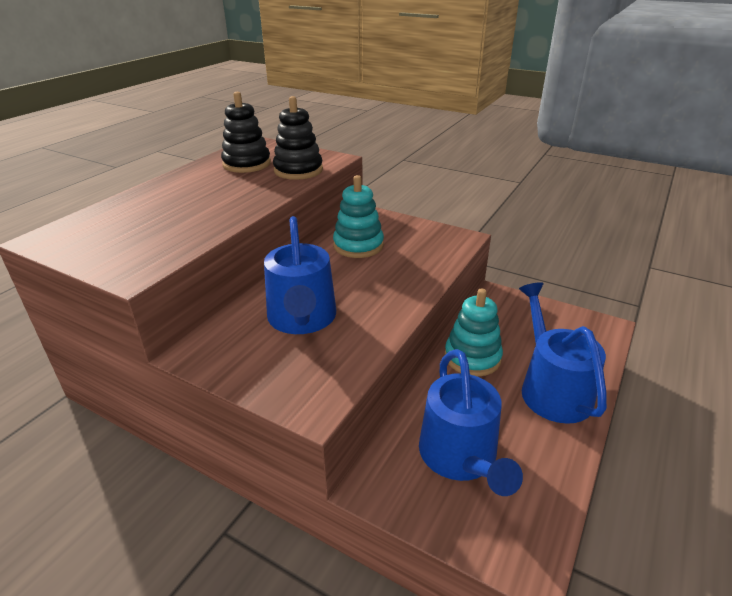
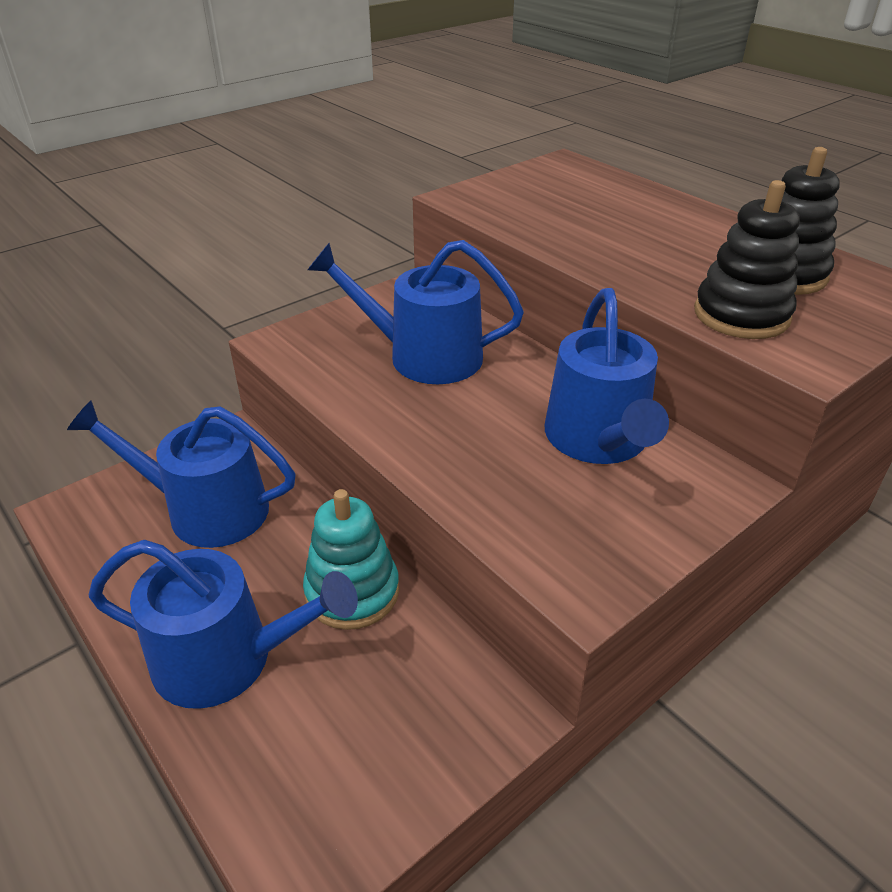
camera: 110 degrees right, 5 degrees up
turquoise stacking toy [333,175,384,258] -> blue watering can [545,288,669,464]

